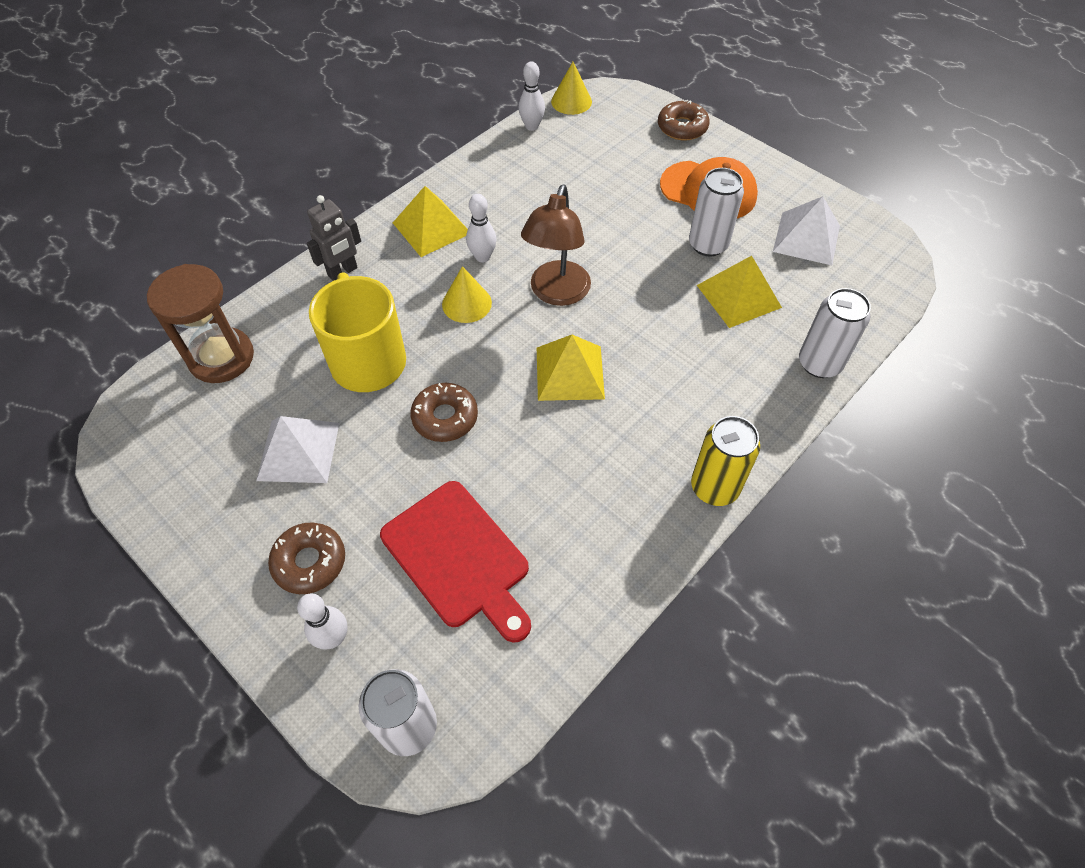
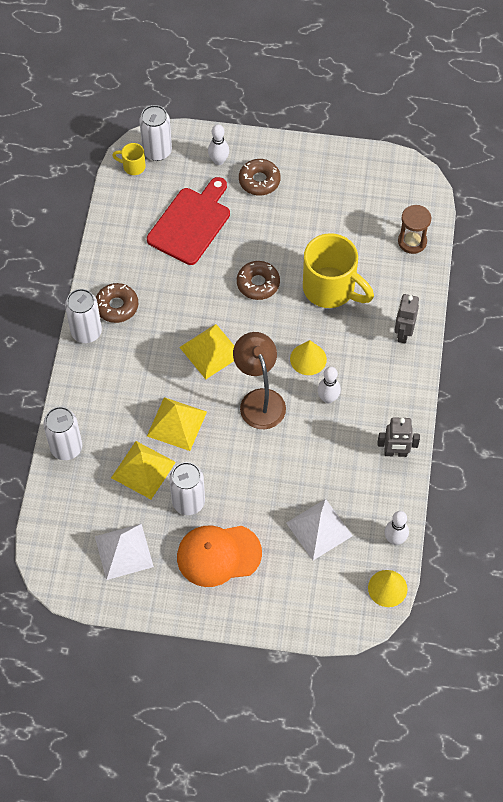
camera: 145 degrees right, 5 degrees up
brown hourglass [147,264,254,383] -> brown hourglass [398,205,431,254], size x0.67
white pyramid [256,416,339,483] -> white pyramid moved to [286,499,353,560]
red cutting board [380,481,531,643] -> red cutting board turned 105 degrees clockwise [147,177,230,265]
yellow pyramid [393,186,468,257] -> yellow pyramid moved to [147,397,207,451]
brown donut [658,100,710,141] -> brown donut moved to [96,283,138,323]
yellow can [691,416,760,506] -> white can [65,289,102,343]
none -> yellow mug [112,143,146,175]
none -> grey robot [378,417,420,457]

